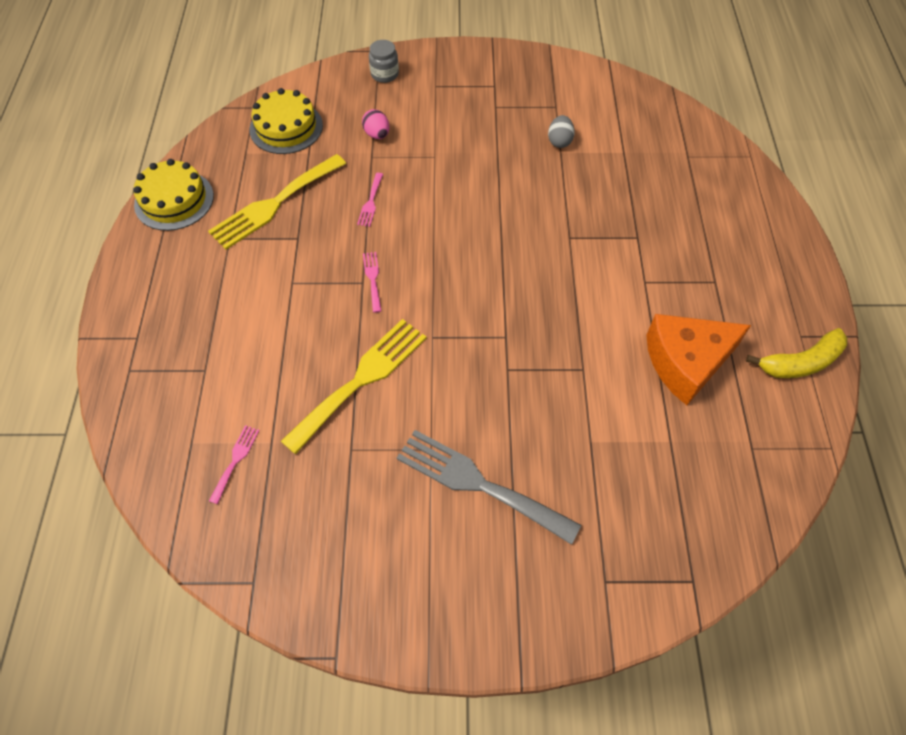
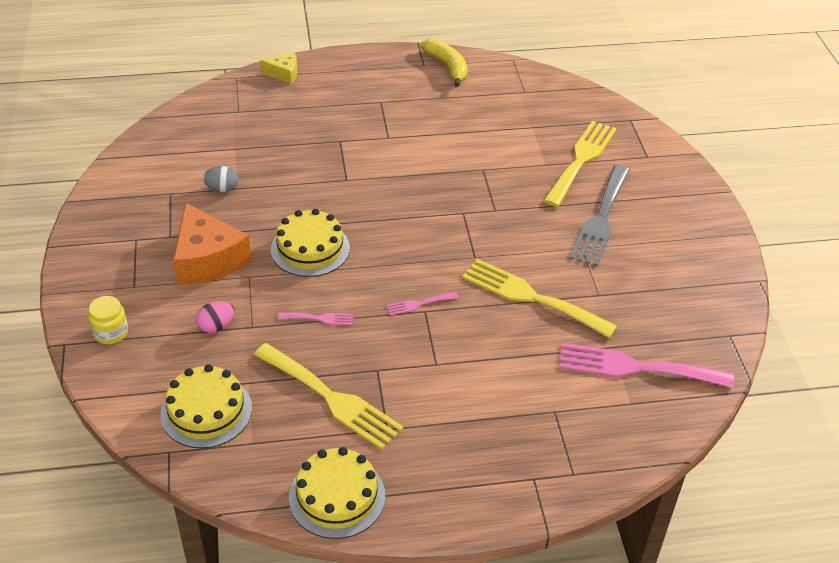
camera: 100 degrees left, 15 degrees down
pink fork [209,425,260,504] -> pink fork [559,343,734,388], size x2.24
grey jar [369,40,399,83] -> yellow jar [88,296,128,344]
orange cheese [646,314,751,405] -> orange cheese moved to [173,203,252,285]
none -> yellow cheese [260,52,297,84]
none -> yellow cake [271,209,350,277]
none -> yellow fork [543,121,617,207]

